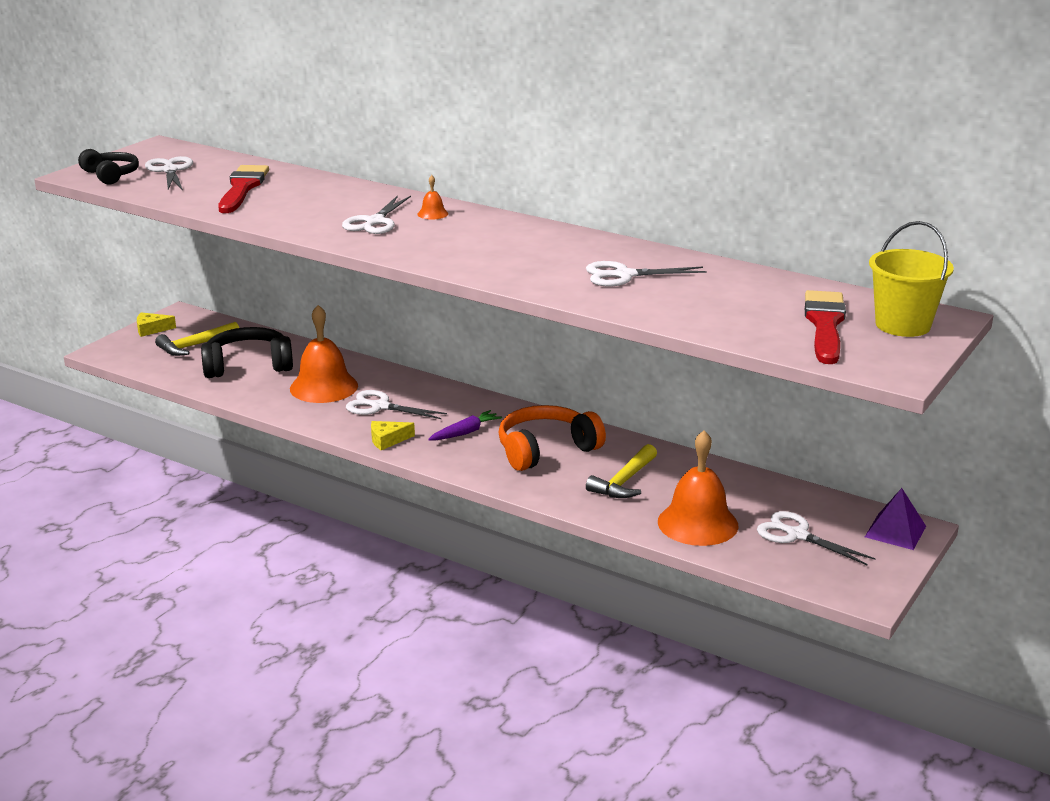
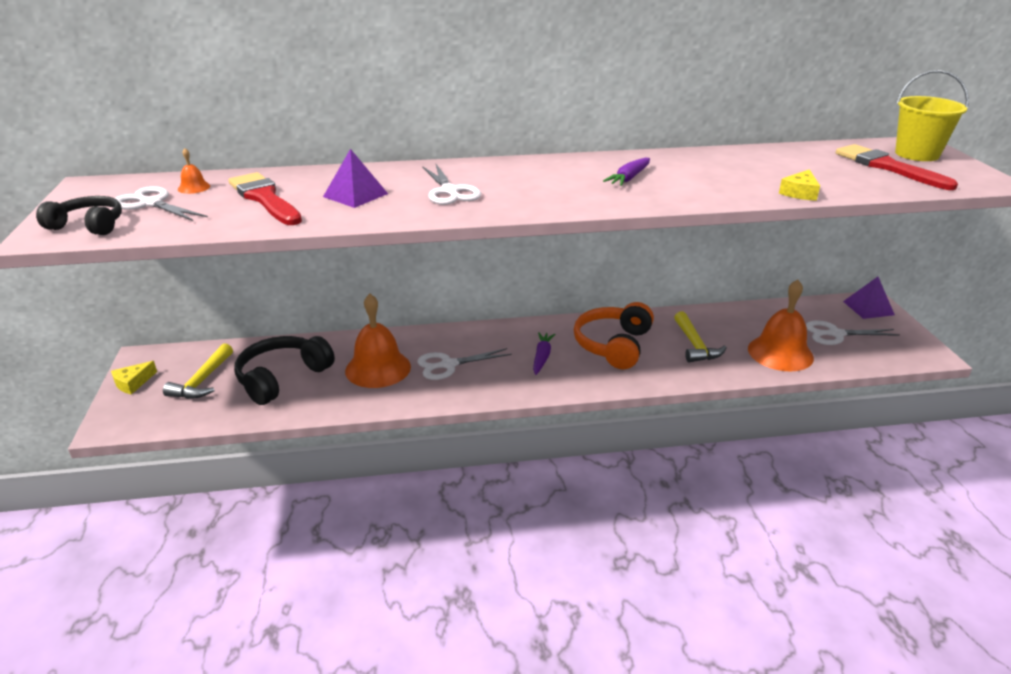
camera: 40 degrees left, 5 degrees up
yellow cheese [371,421,415,450] -> yellow cheese moved to [779,169,820,201]
orange bell [418,175,448,220] -> orange bell moved to [178,148,210,194]
white scissors [586,261,707,286] -> none
none -> purple pyramid [323,149,388,208]
none -> purple carrot [603,157,650,186]

